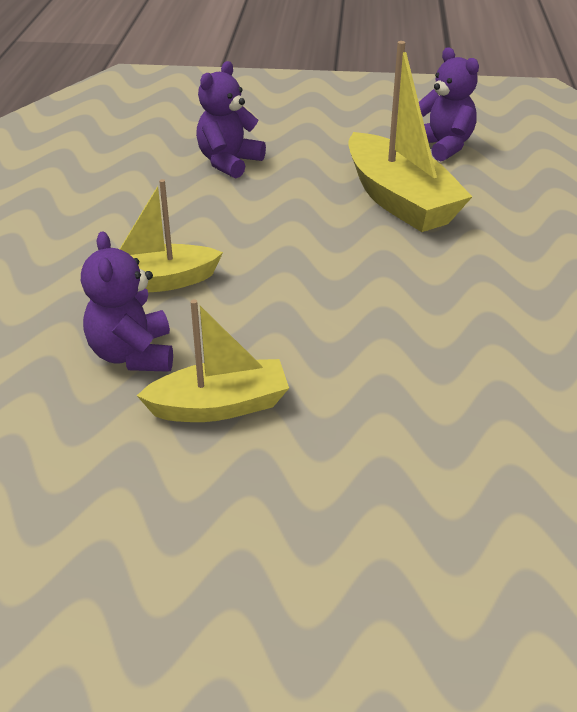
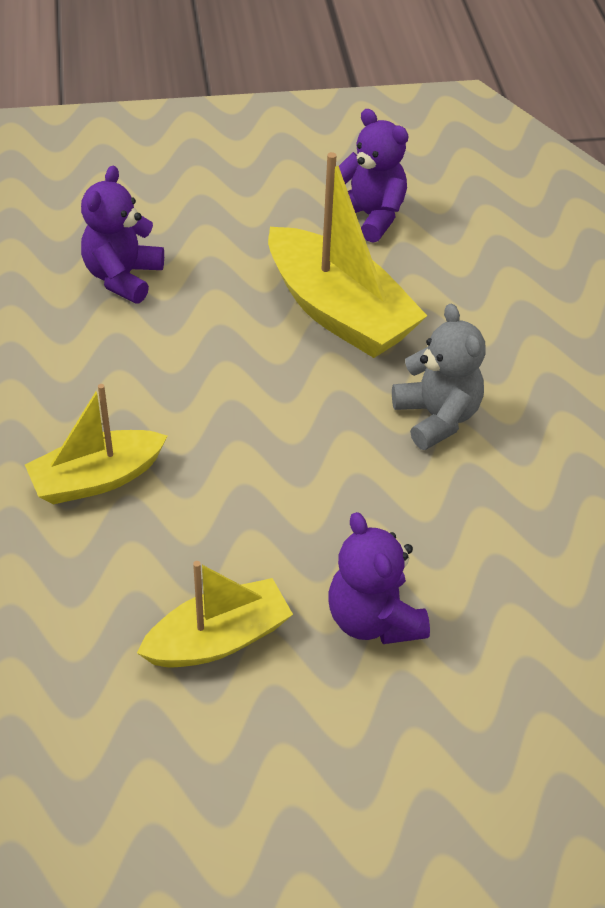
camera: 15 degrees left, 10 degrees up
purple teddy bear [81,231,173,372] -> purple teddy bear moved to [329,512,430,644]
none -> grey teddy bear [392,303,486,450]

